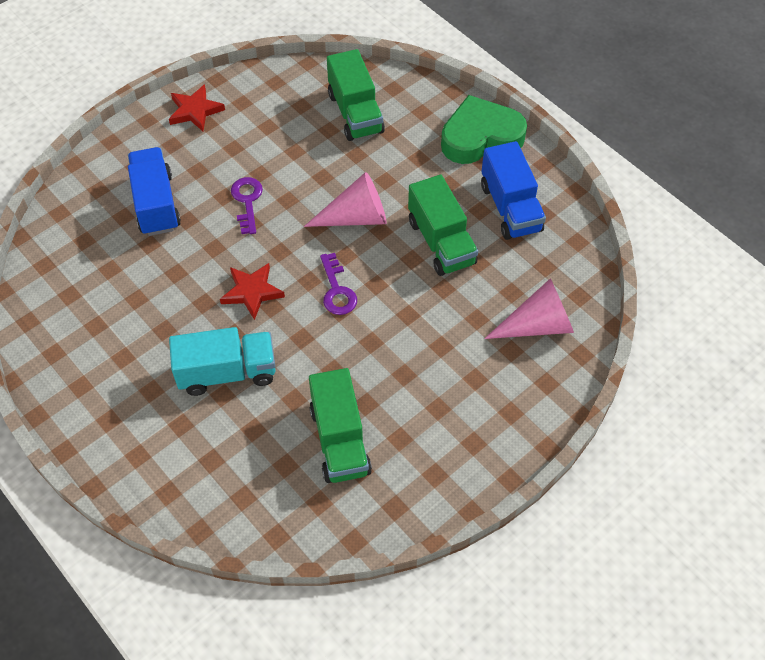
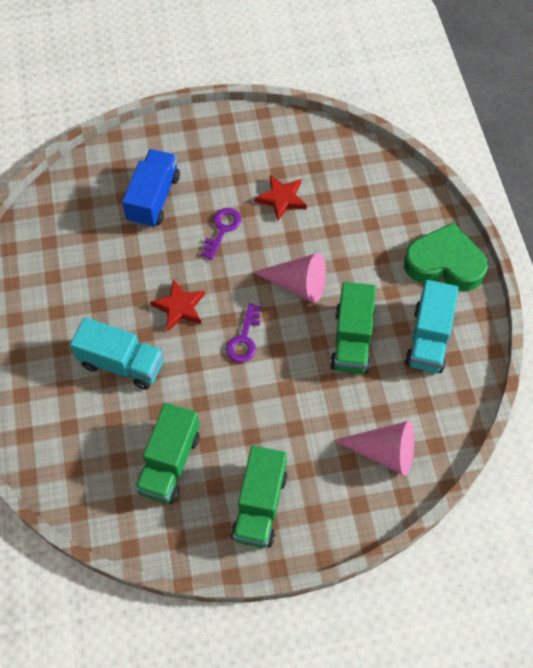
camera: 30 degrees right, 5 degrees up
red star [169,84,225,131] -> red star moved to [255,175,307,221]
green truck [327,49,385,141] -> green truck moved to [231,446,287,548]
blue truck [481,141,546,240] -> turquoise truck [405,280,459,373]

